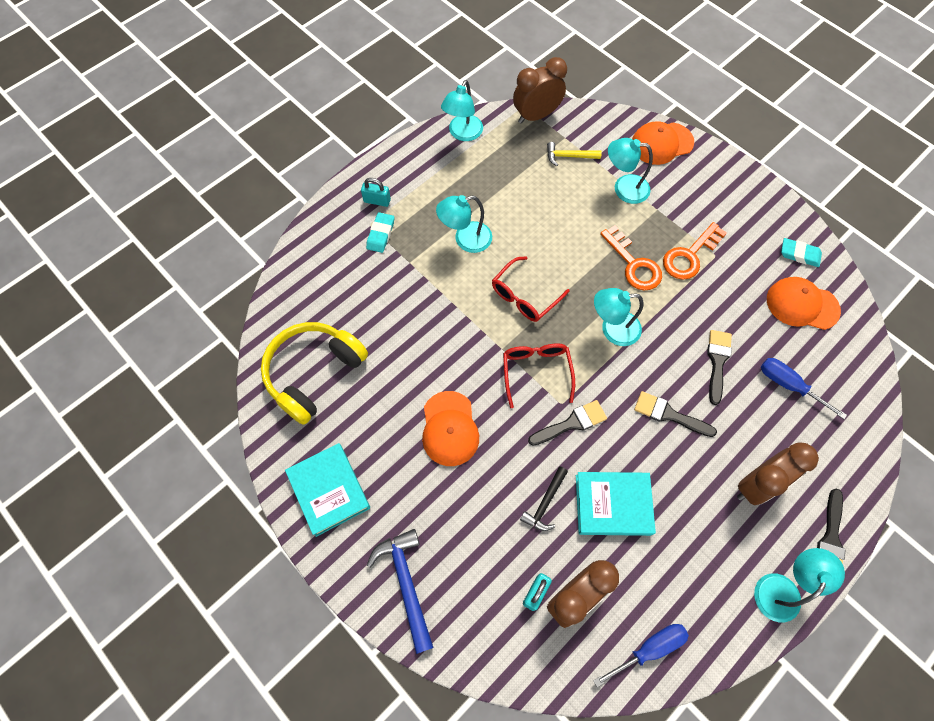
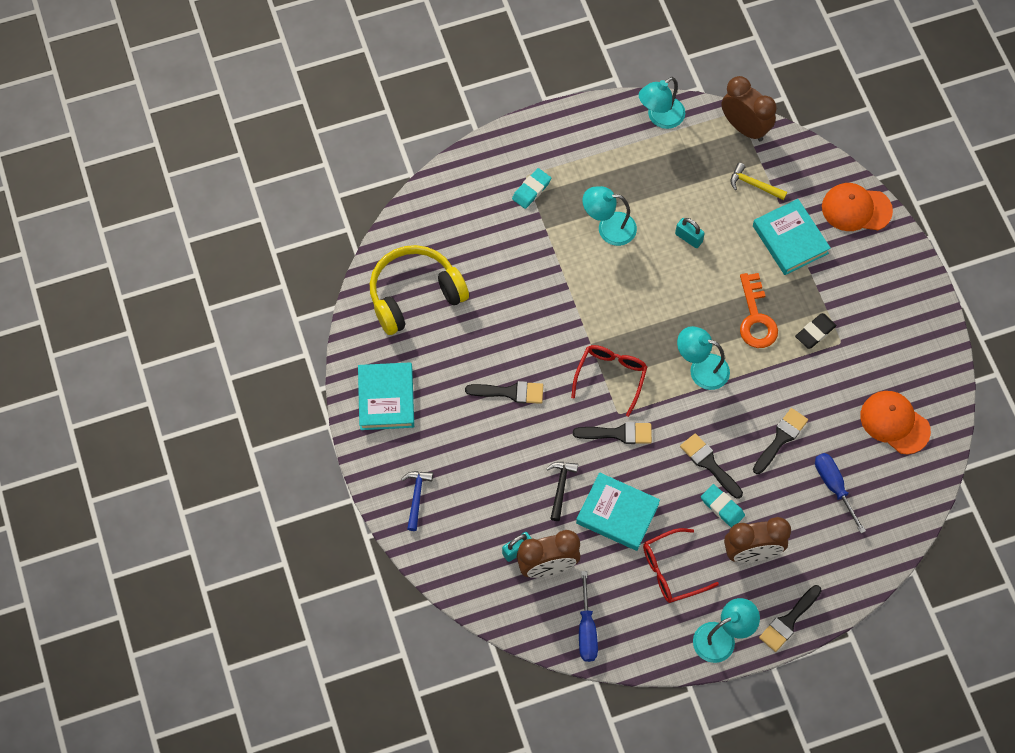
camera: 25 degrees right, 0 degrees up
turquoise padlock [361,178,391,207] -> turquoise padlock moved to [675,218,705,248]
blue hammer [367,529,434,654] -> blue hammer [401,471,433,531], size x0.62
orange cap [422,391,479,466] -> black brush [465,381,543,404]
red glasses [492,256,570,322] -> red glasses moved to [643,528,719,603]
brown clock [513,57,567,124] -> brown clock turned 45 degrees clockwise [722,76,777,141]
black hammer [520,466,568,531] -> black hammer turned 135 degrees clockwise [546,462,578,521]
blue screwdriver [593,624,689,687] -> blue screwdriver turned 90 degrees clockwise [579,571,598,662]
turquoise lamp [608,138,653,204] -> turquoise book [753,199,831,275]
orange key [663,222,727,280] -> black eraser [795,313,837,349]
turquoise eraser [781,238,822,267] -> turquoise eraser moved to [701,484,745,528]

